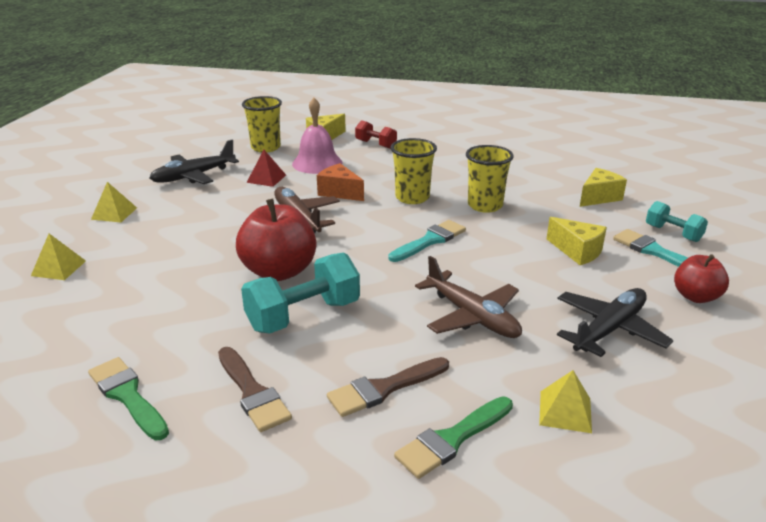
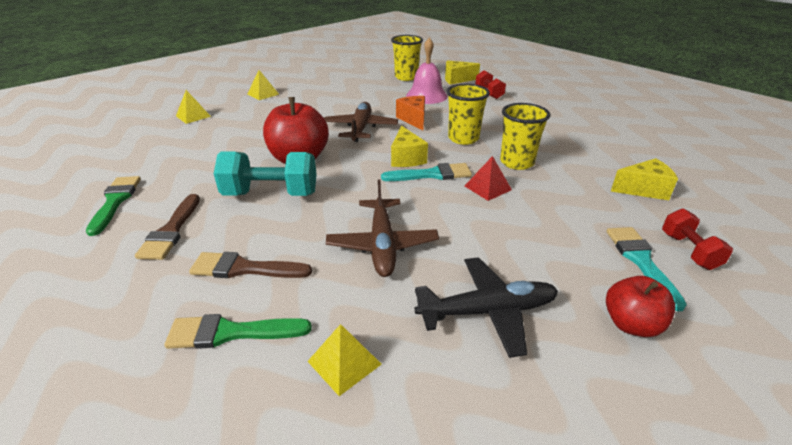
camera: 35 degrees right, 5 degrees up
black plane [149,140,239,184] -> none
red pyramid [247,150,286,187] -> red pyramid moved to [465,156,512,201]
yellow cheese [547,217,607,265] -> yellow cheese moved to [391,126,428,167]
turquoise dumbbell [646,201,708,242] -> red dumbbell [662,208,733,270]

